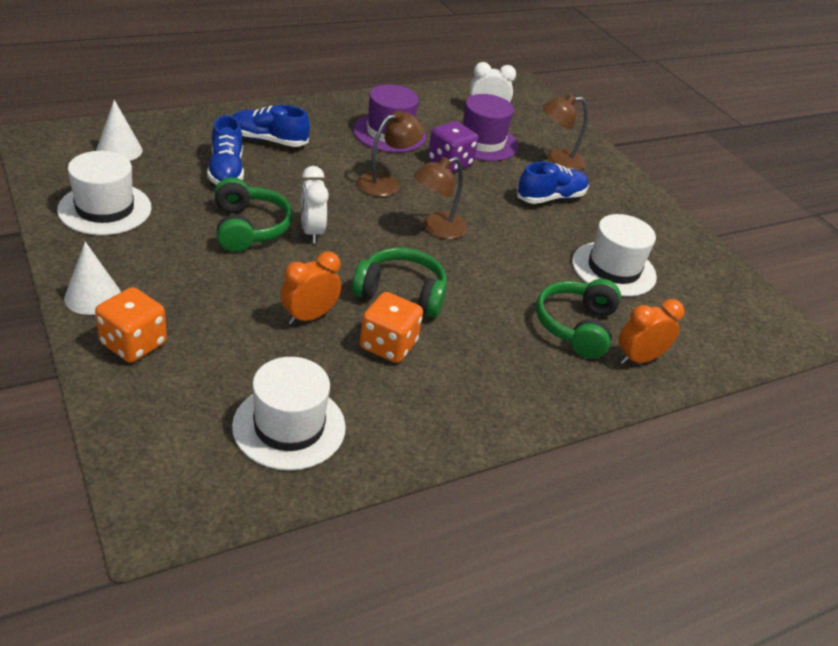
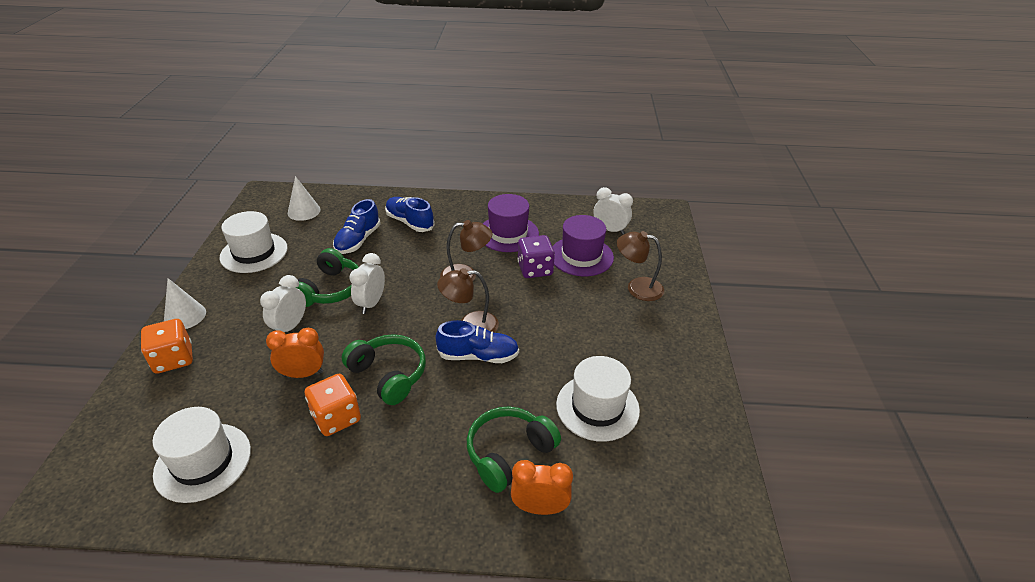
camera: 35 degrees right, 0 degrees up
blue shoe [517,162,589,204] -> blue shoe moved to [436,320,519,363]
none -> white clock [260,275,306,332]

